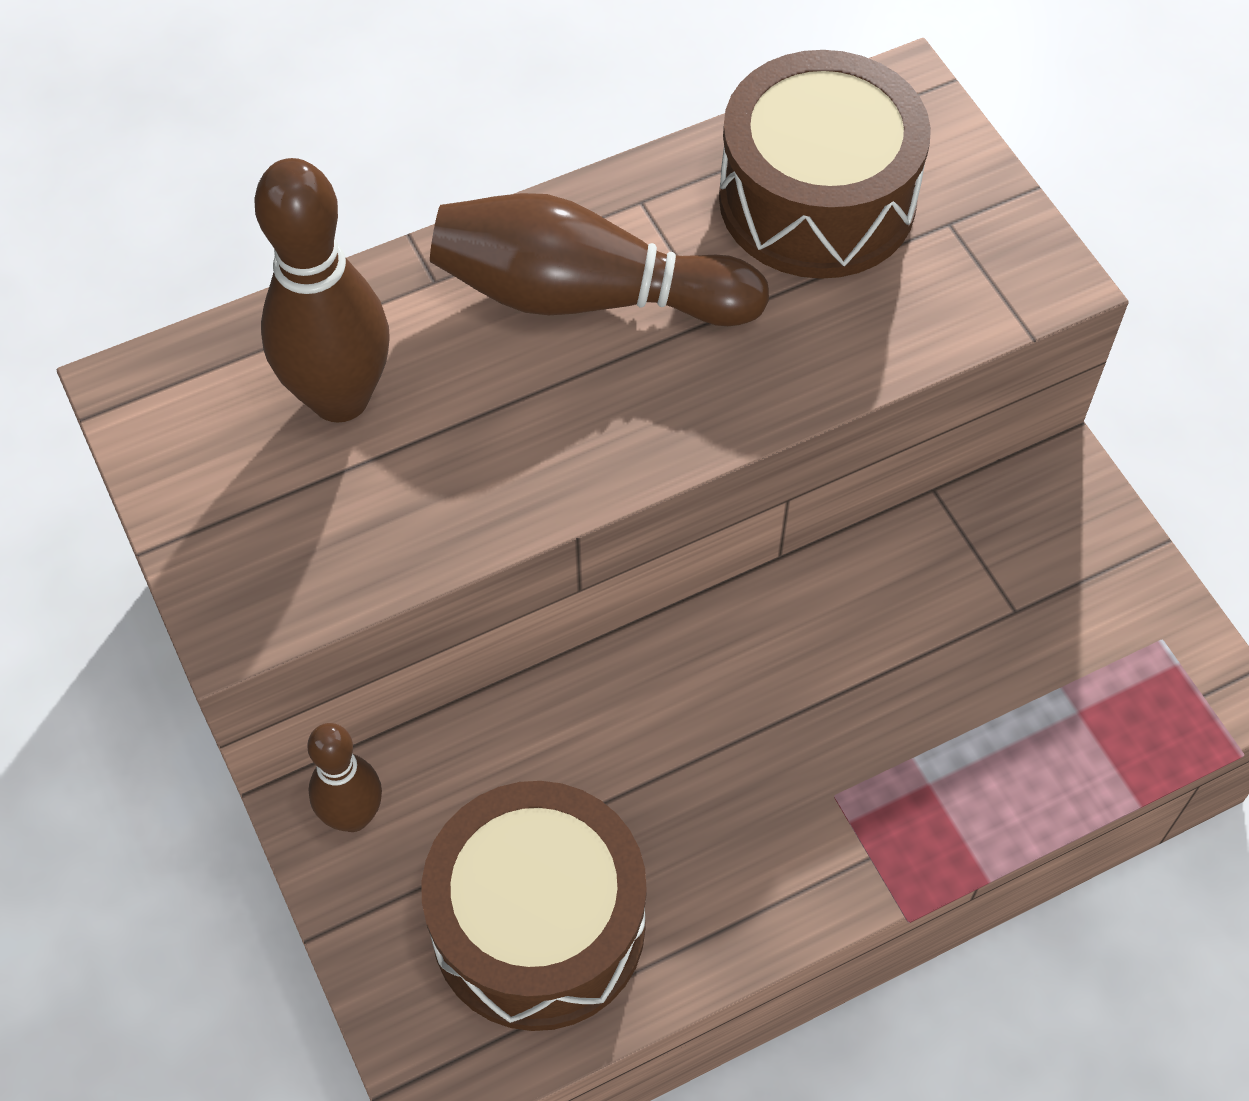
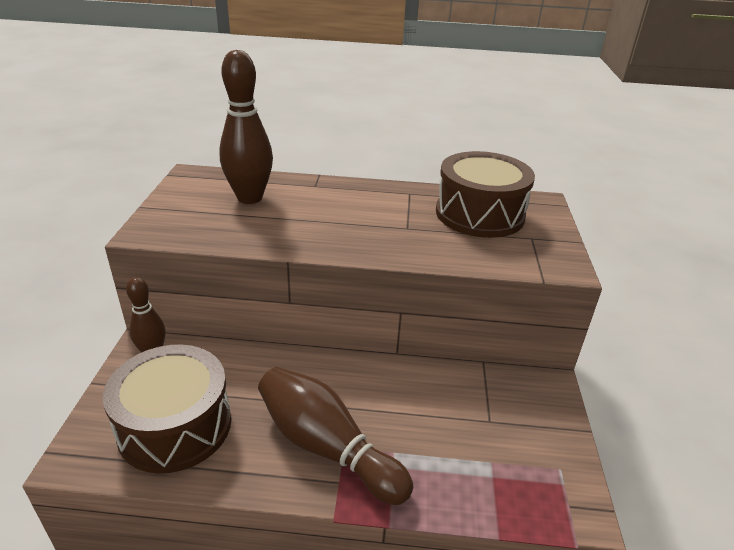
camera: 30 degrees right, 25 degrees down
brown bowling pin [430,193,769,326] -> brown bowling pin moved to [258,367,413,505]

